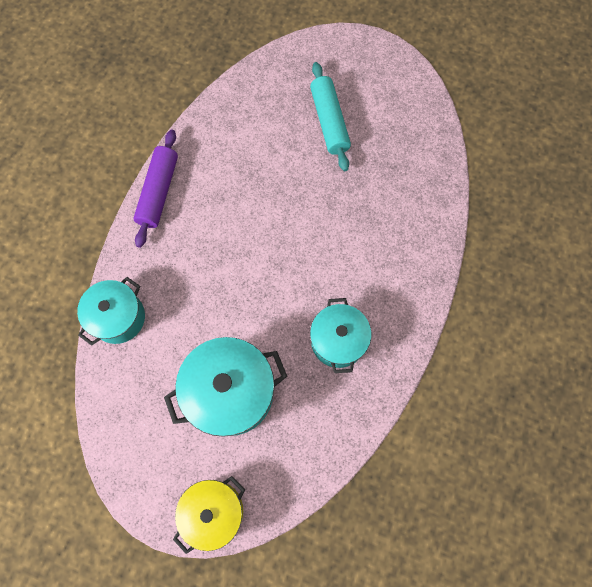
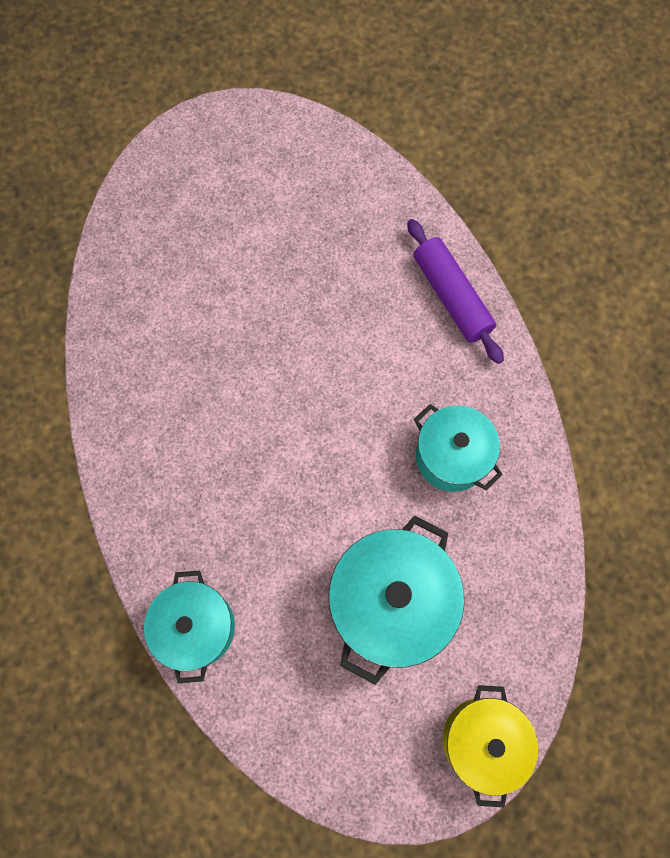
camera: 40 degrees left, 0 degrees up
purple rolling pin [133,129,178,248] -> purple rolling pin moved to [407,219,504,364]
turquoise rolling pin [310,62,351,171] -> none

